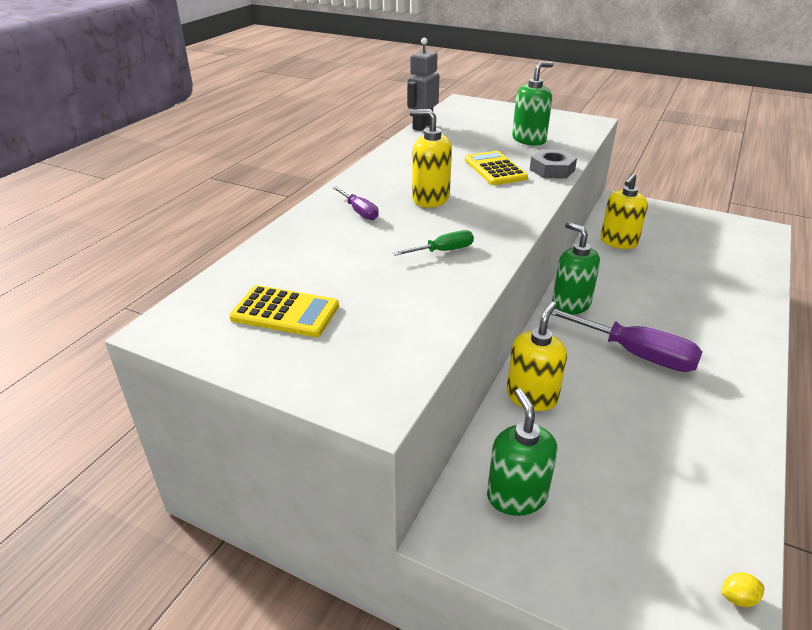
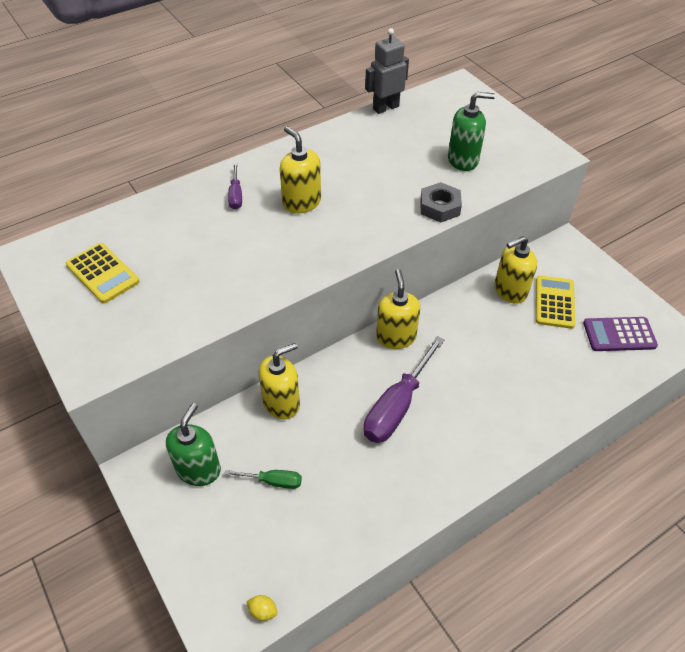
camera: 30 degrees right, 15 degrees up
green screwdriver [393,230,474,256] -> green screwdriver moved to [224,470,302,489]
yellow calculator [465,151,528,185] -> yellow calculator moved to [536,275,575,329]
purple screwdriver [551,309,703,372] -> purple screwdriver turned 60 degrees clockwise [364,336,445,443]
green soap dispenser [552,222,600,315] -> yellow soap dispenser [376,269,420,349]
none -> purple calculator [583,317,658,351]

